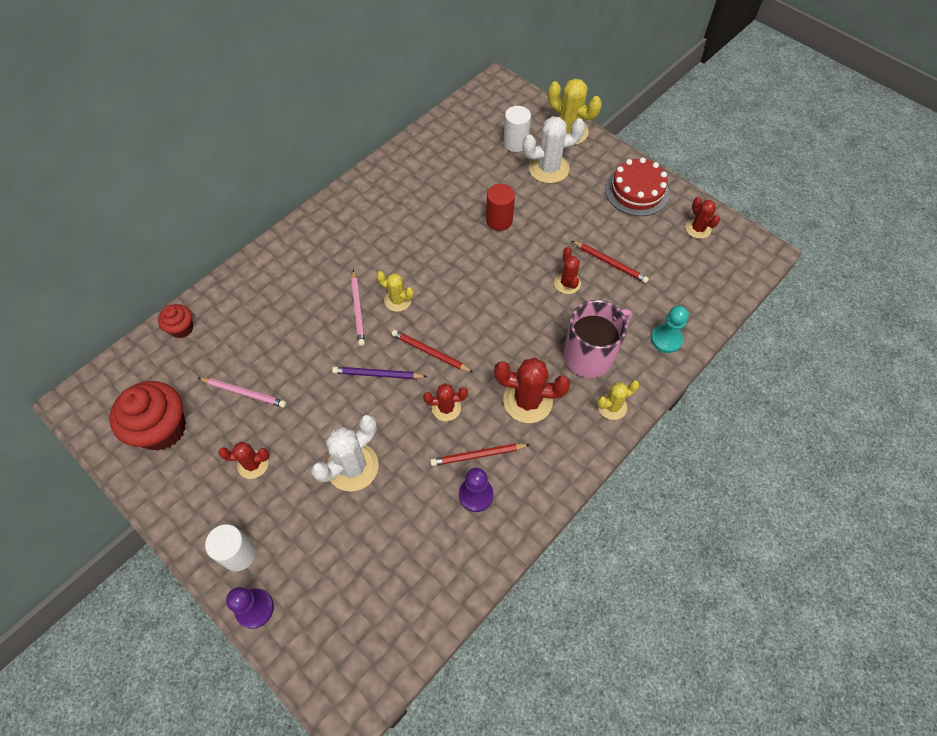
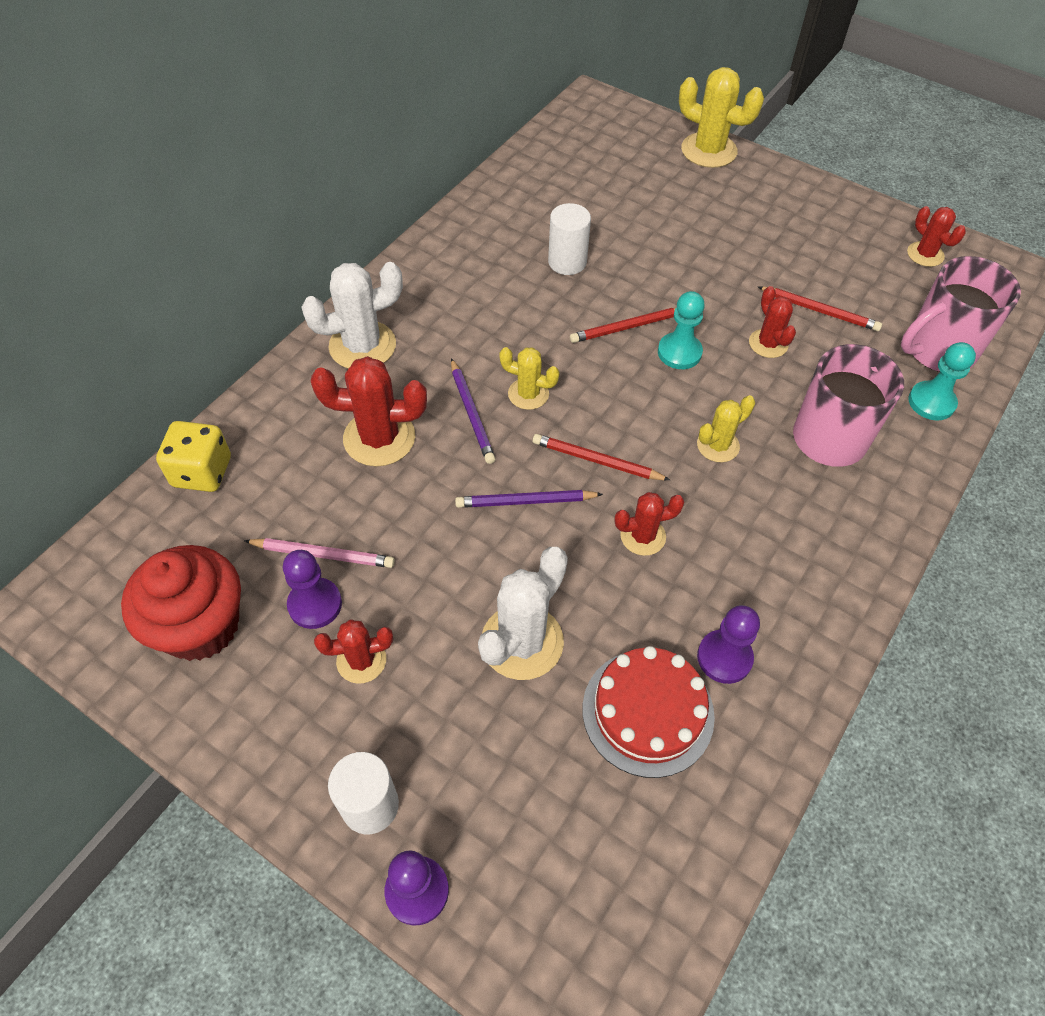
camera: 10 degrees left, 5 degrees down
red cupcake [158,304,193,338] -> yellow dice [156,421,231,492]
pink pencil [351,270,365,346] -> purple pencil [451,358,496,464]
red pencil [430,443,530,466] -> red pencil moved to [570,308,676,343]
red cylinder [486,184,515,231] -> none
red cactus [494,358,571,423] -> red cactus moved to [311,356,427,467]
white cylinder [503,106,531,152] -> white cylinder moved to [548,203,591,275]
white cactus [522,116,585,184] -> white cactus moved to [301,262,403,369]
yellow cactus [597,380,639,420] -> yellow cactus moved to [697,395,755,462]
red cake [605,157,670,216] -> red cake moved to [582,646,715,778]
none -> purple pawn [283,550,342,629]
none -> turquoise pawn [658,291,705,369]
none -> pink mug [901,256,1021,372]

